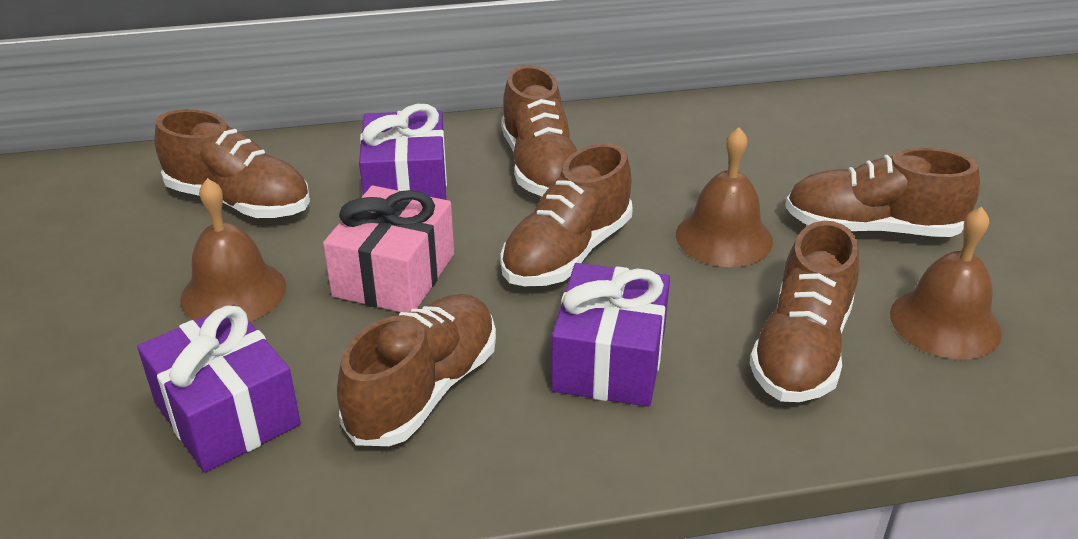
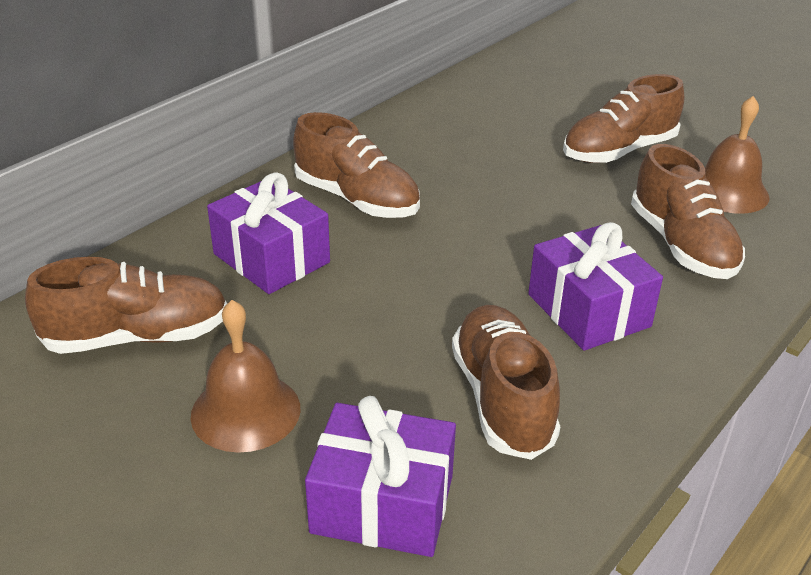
camera: 40 degrees left, 0 degrees up
pink gift [323,186,454,312] -> none
brown shoe [500,143,633,287] -> none
brown bell [676,127,773,267] -> none

